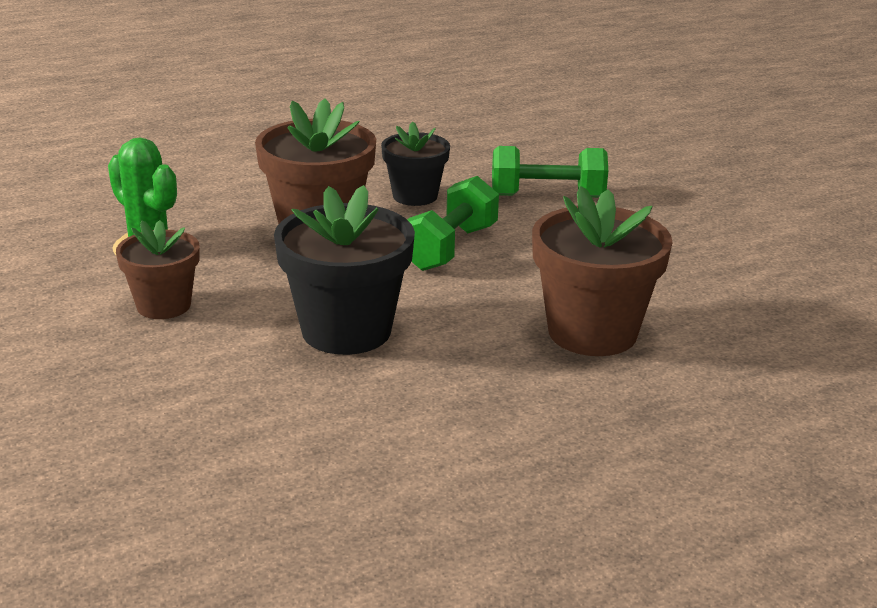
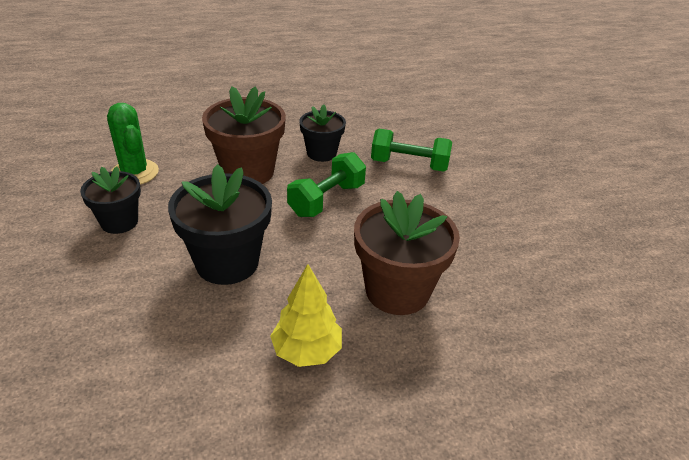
camera: 10 degrees right, 10 degrees up
brown flower pot [116,220,200,319] -> black flower pot [80,167,141,234]
none -> yellow tree [270,264,342,367]

